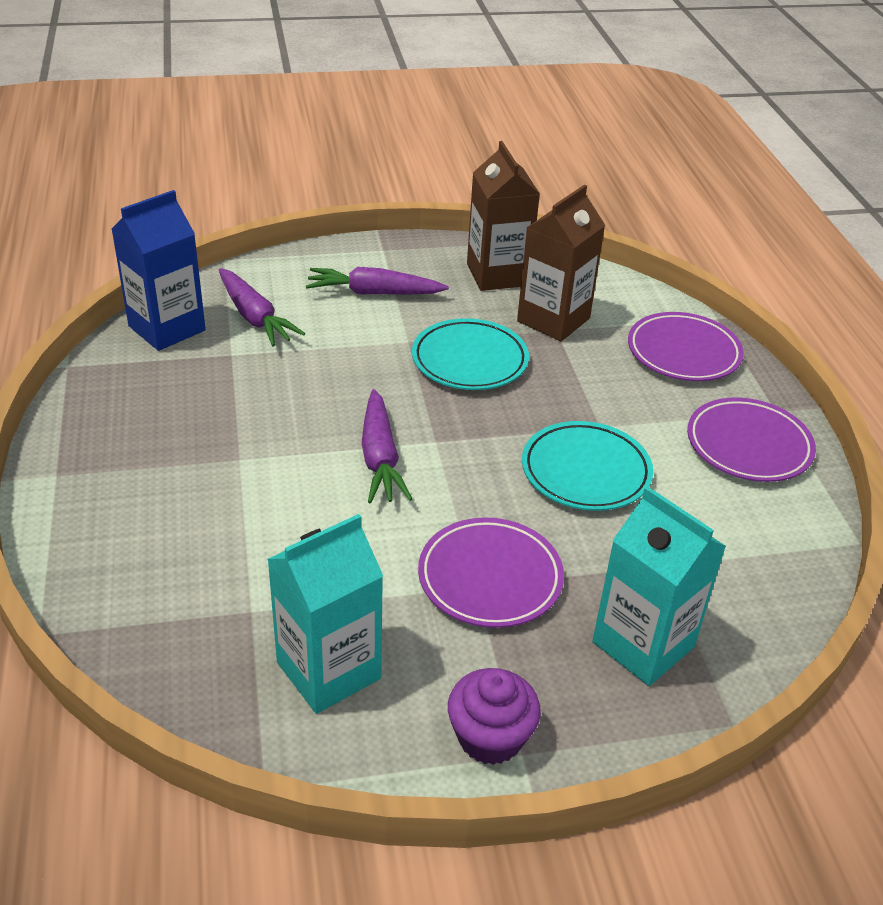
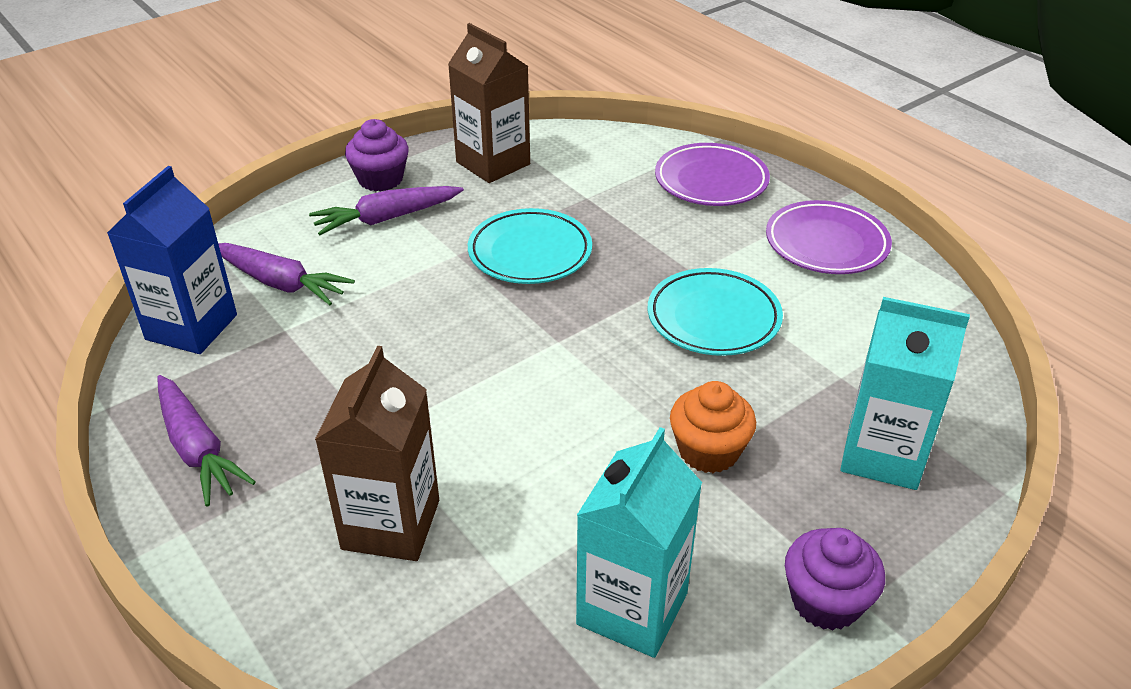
camera: 25 degrees left, 0 degrees up
purple carrot [362,389,412,504] -> purple carrot moved to [157,375,255,506]
purple plate [418,517,564,628] -> orange cupcake [670,381,756,473]
brown carton [517,185,605,341] -> brown carton moved to [315,346,439,561]
none -> purple cupcake [345,119,409,192]

